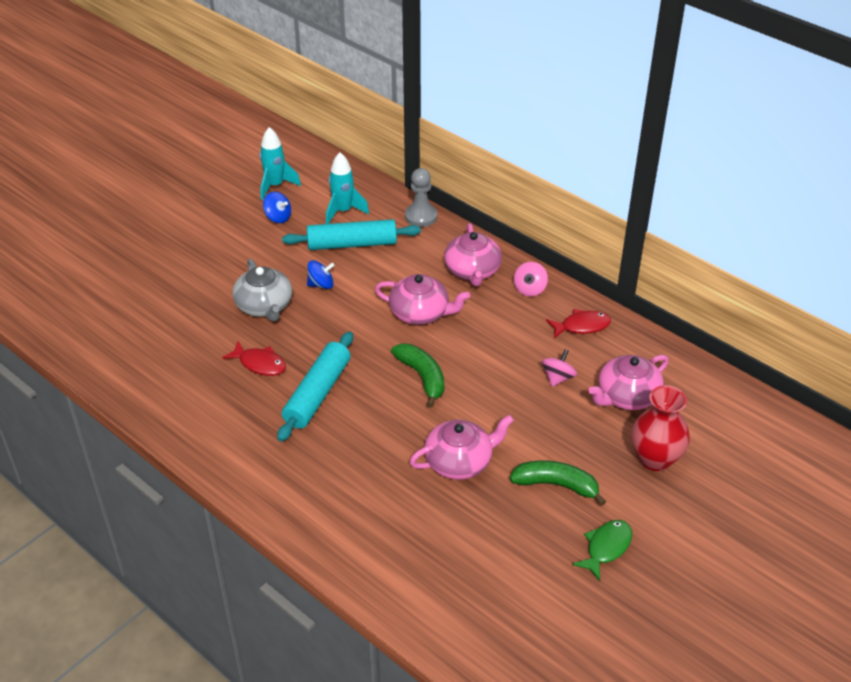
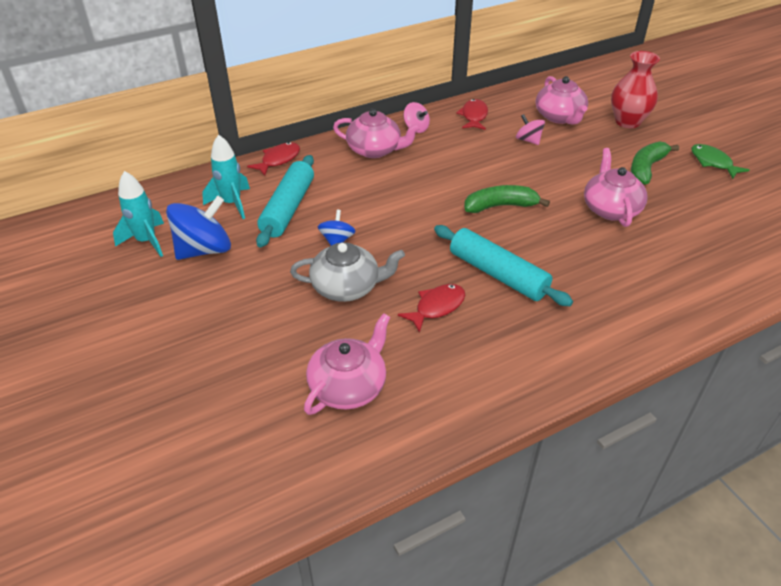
camera: 70 degrees left, 0 degrees up
blue spinning top [263,192,291,223] -> blue spinning top [166,195,231,260], size x1.87
pink teapot [375,274,470,325] -> pink teapot moved to [304,313,390,415]
grey pawn [405,168,437,227] -> red fish [247,142,300,176]

